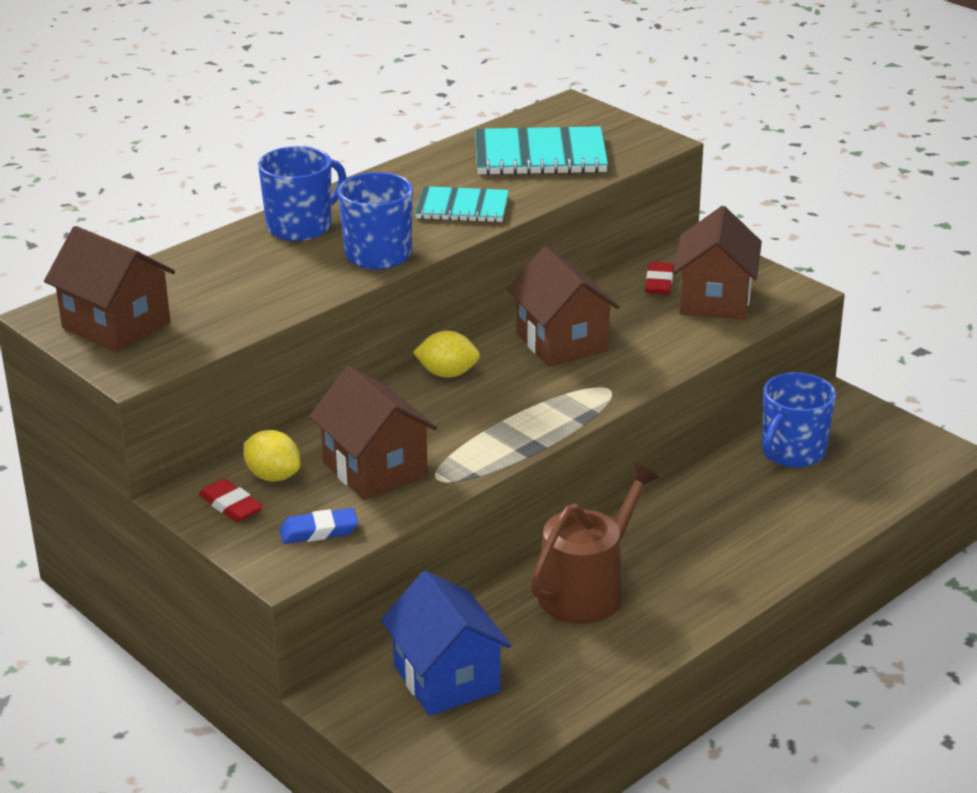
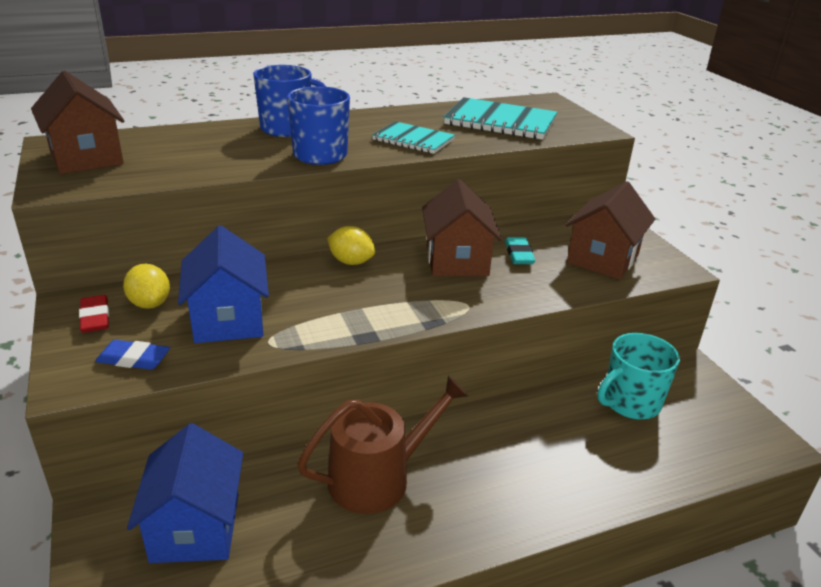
camera: 20 degrees right, 0 degrees up
brown house [309,366,437,500] -> blue house [178,226,269,343]
red eraser [645,262,674,294] -> none
blue mug [762,372,836,468] -> turquoise mug [598,333,680,420]
none -> turquoise eraser [505,237,535,264]

